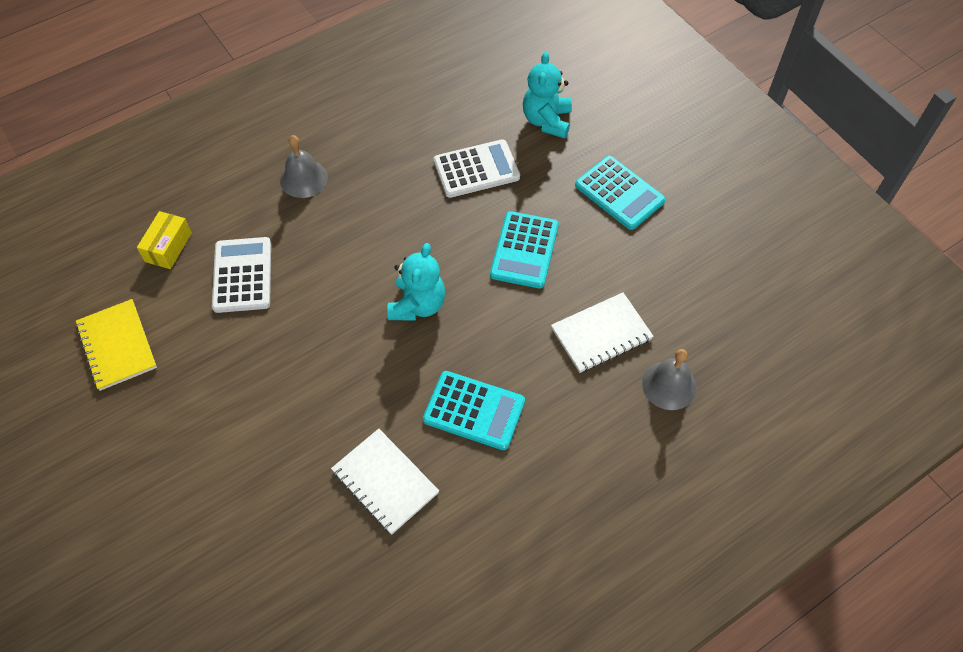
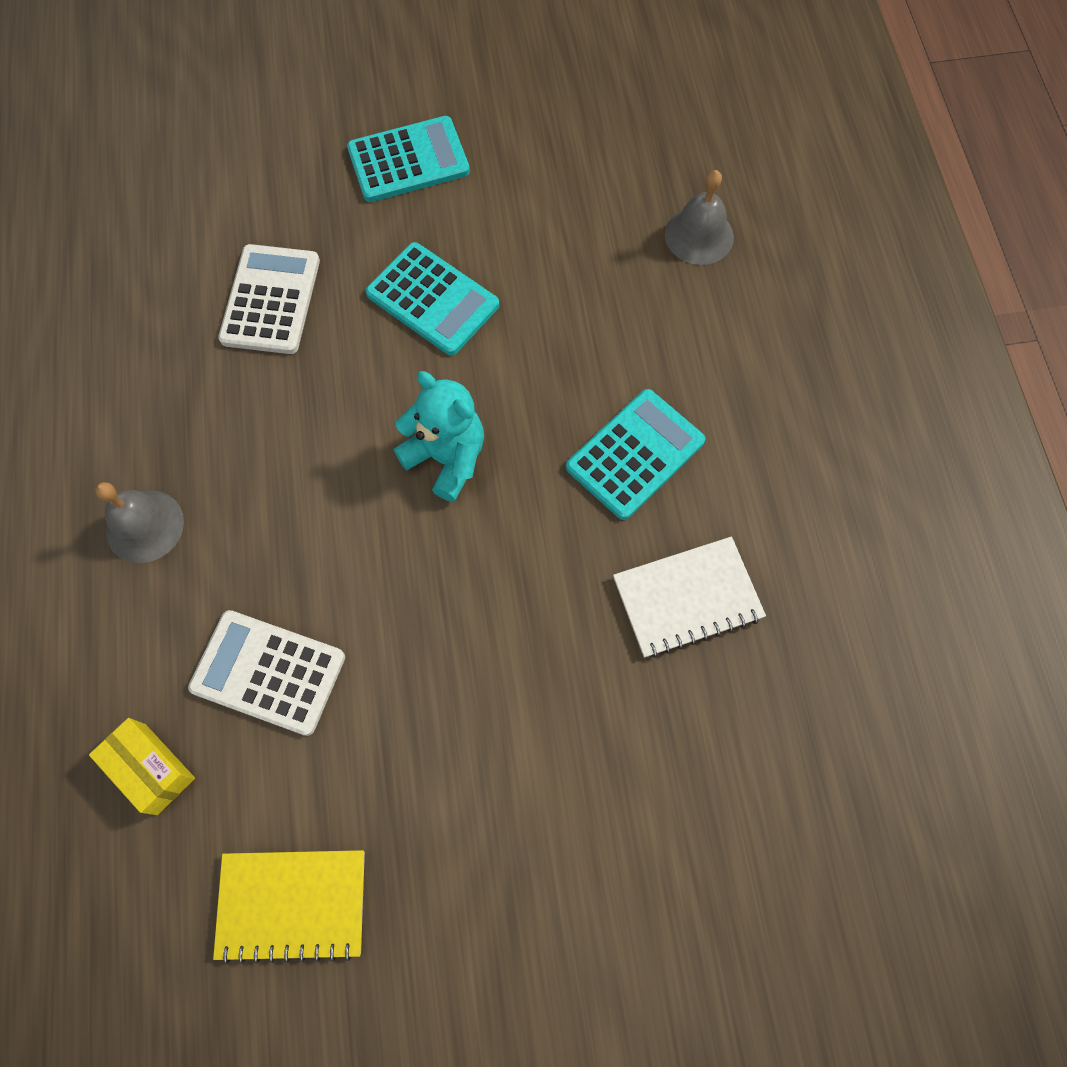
camera: 65 degrees left, 10 degrees up
turquoise teddy bear [523,52,572,139] -> none
white notebook [551,292,654,373] -> none

